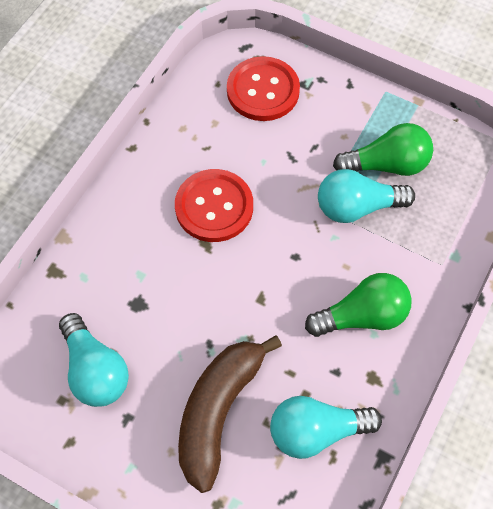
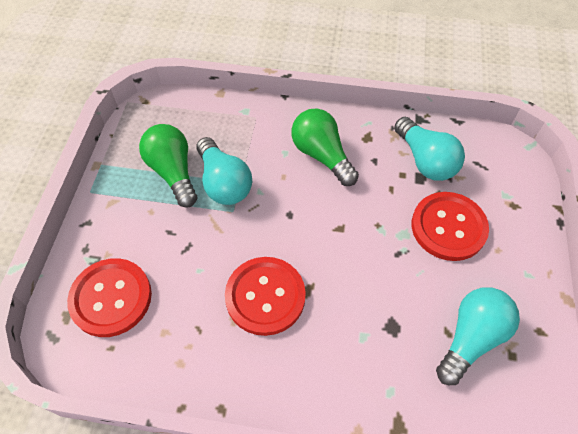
camera: 110 degrees left, 5 degrees down
brown banana [178,335,282,493] -> red button [412,192,489,261]

